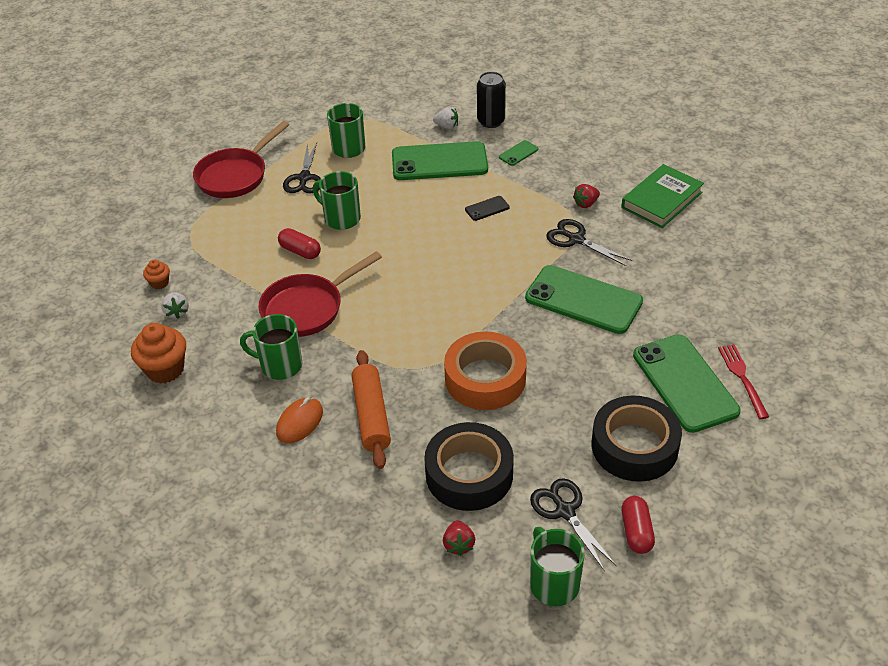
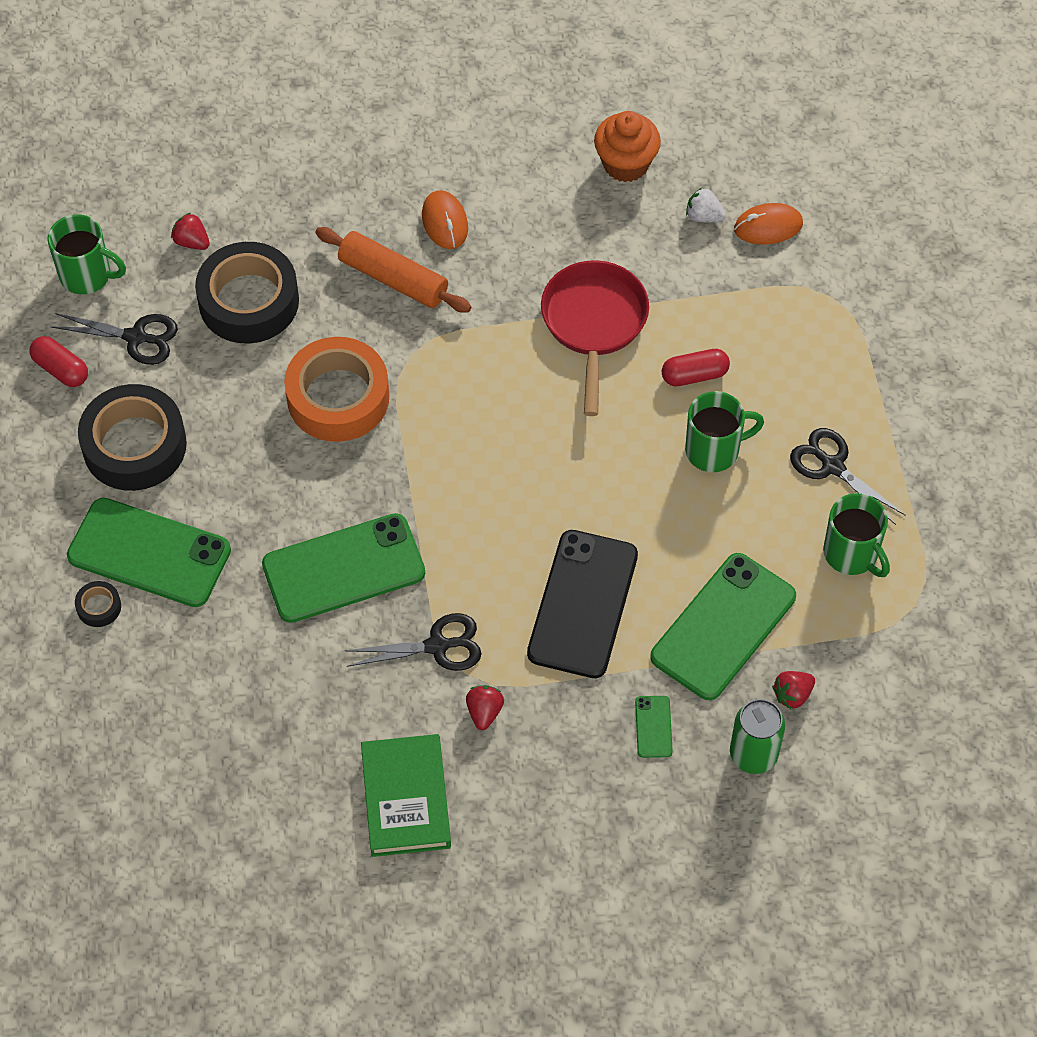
camera: 130 degrees right, 15 degrees up
orange cupcake [143,260,170,289] -> orange mouse [734,203,803,245]
red pan [193,121,289,198] -> none
green mug [240,314,302,380] -> none
white strawberry [433,107,458,129] -> red strawberry [772,671,815,709]
black phone [465,196,510,221] -> black phone [527,530,638,678], size x2.38
black can [477,71,506,128] -> green can [730,699,785,774]
red fork [718,344,769,419] -> black tape [75,581,121,627]

